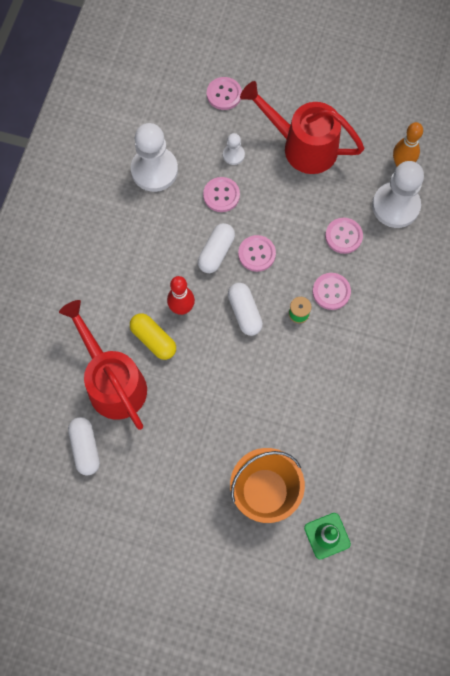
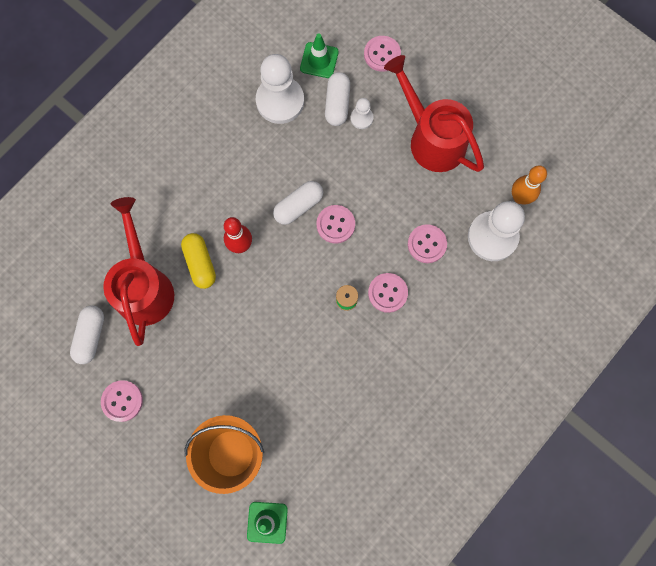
camera: 25 degrees right, 5 degrees up
pink button [203,177,240,212] -> pink button moved to [101,380,143,422]
white capsule [228,283,263,336] -> white capsule moved to [325,72,350,126]
none -> green traffic cone [300,34,339,78]

